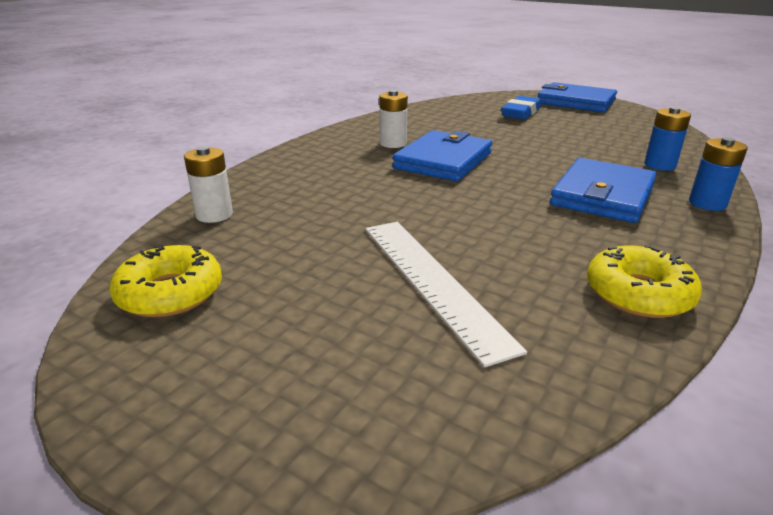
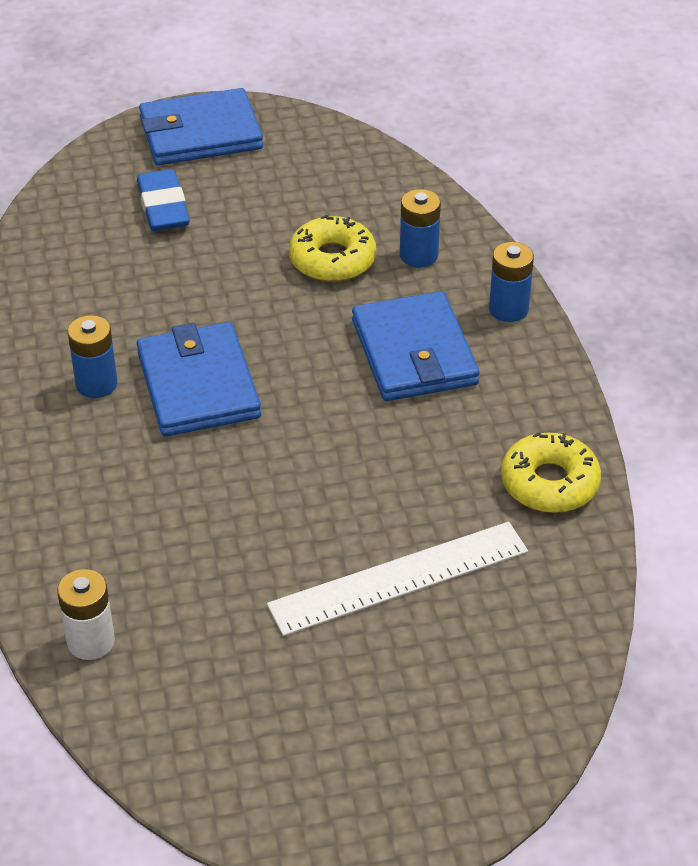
camera: 45 degrees left, 15 degrees up
yellow donut [109,245,222,318] -> yellow donut moved to [289,215,376,282]
white ruler [365,222,527,368] -> white ruler turned 45 degrees counterclockwise [267,522,528,636]
white battery [379,90,408,148] -> blue battery [68,315,117,398]

